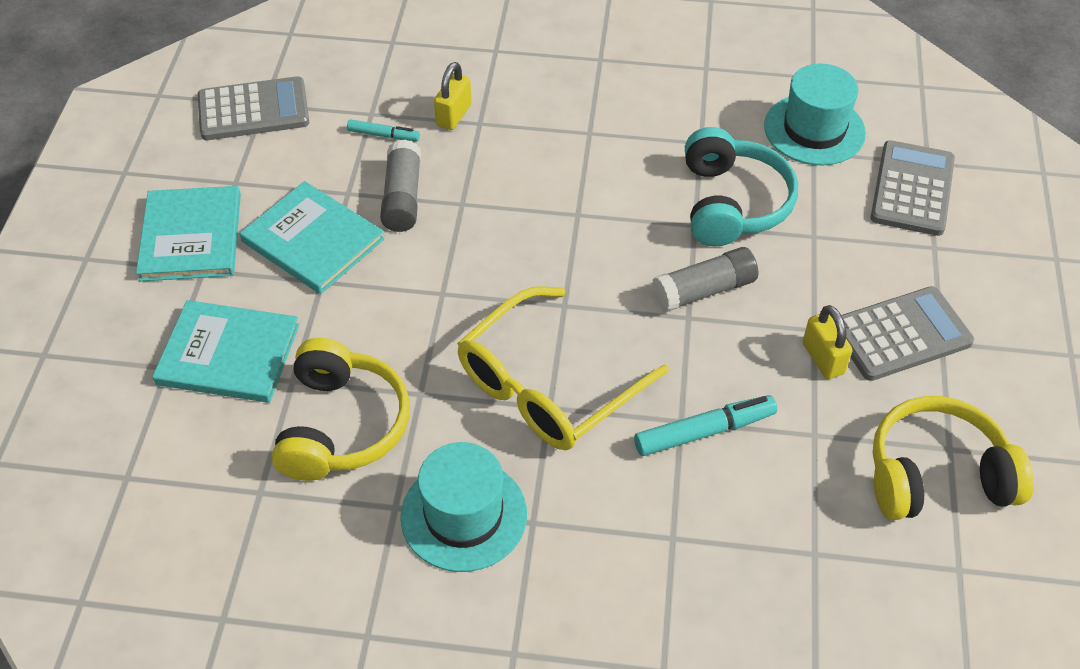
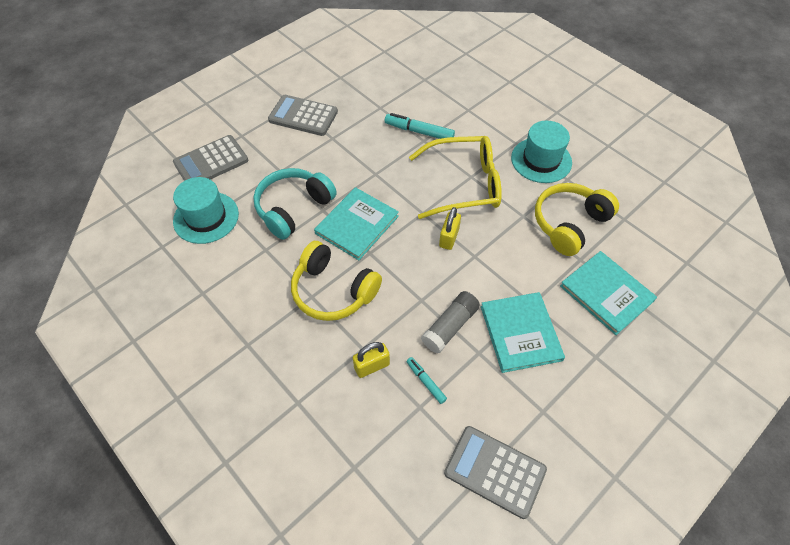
camera: 140 degrees left, 5 degrees up
turquoise book [136,186,241,281] -> turquoise book moved to [314,187,399,260]
grey glue stick [652,247,758,312] -> none
yellow padlock [803,305,852,379] -> yellow padlock moved to [439,207,461,250]
yellow headphones [872,396,1034,520] -> yellow headphones moved to [291,241,382,321]

